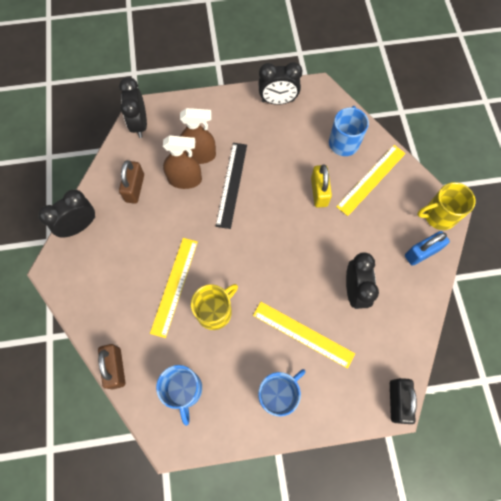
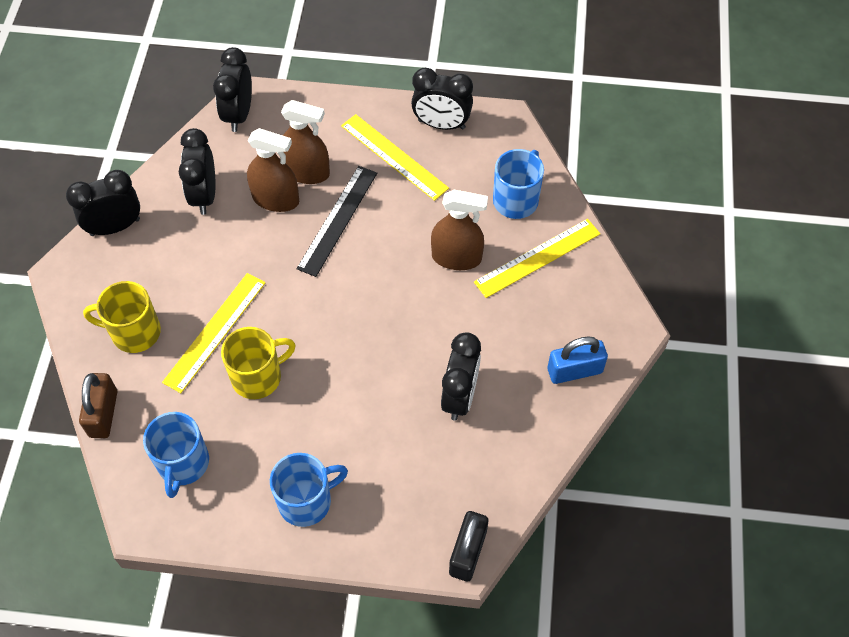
camera: 15 degrees right, 10 degrees down
brown padlock [119,160,144,204] -> black clock [179,128,216,215]
yellow ruler [253,302,355,369] -> yellow ruler moved to [341,114,449,201]
yellow padlock [311,164,332,208] -> brown spray bottle [431,190,488,270]
yellow mug [417,182,475,230] -> yellow mug moved to [83,281,161,353]

